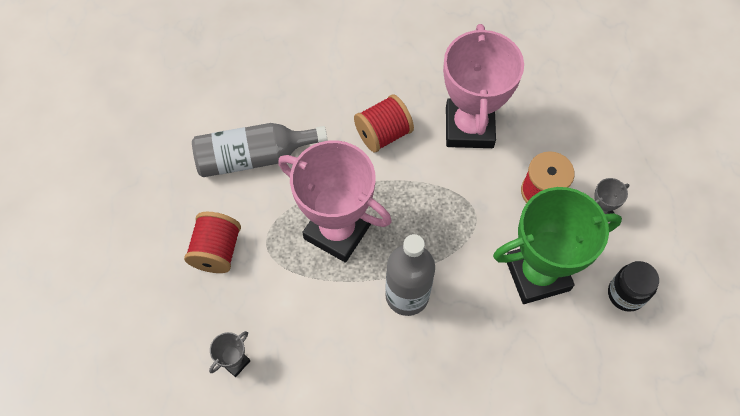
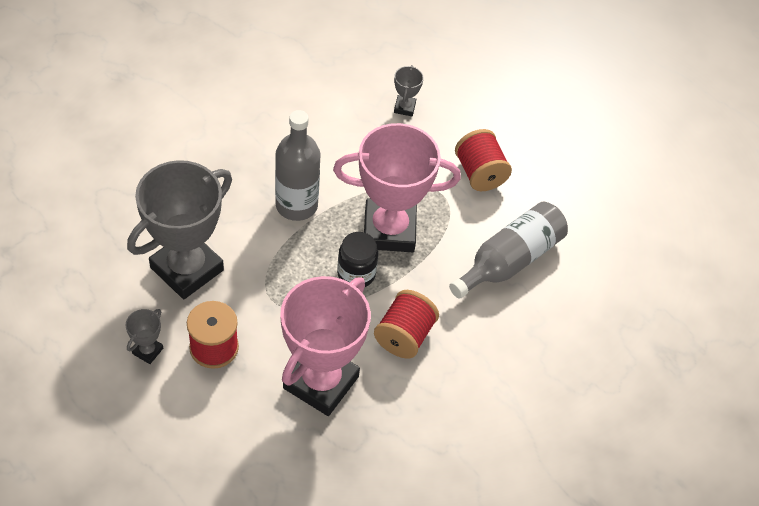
camera: 145 degrees right, 10 degrees down
pink trophy [443,24,524,148] -> pink trophy turned 60 degrees clockwise [280,276,371,416]
green trophy [493,187,622,304] -> grey trophy [127,160,232,299]
black jar [608,261,659,312] -> black jar moved to [337,232,378,287]

